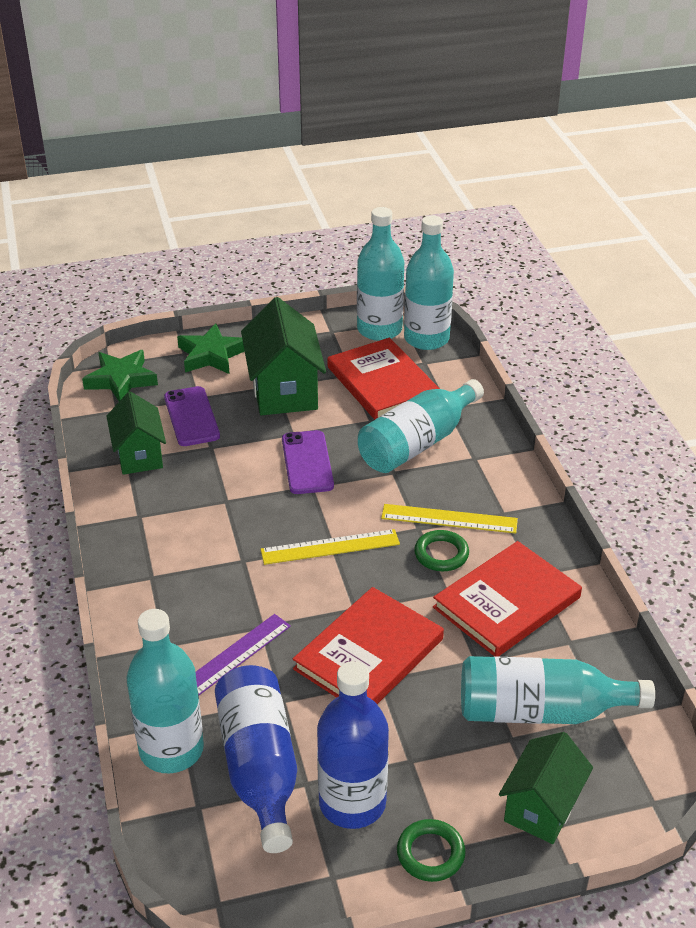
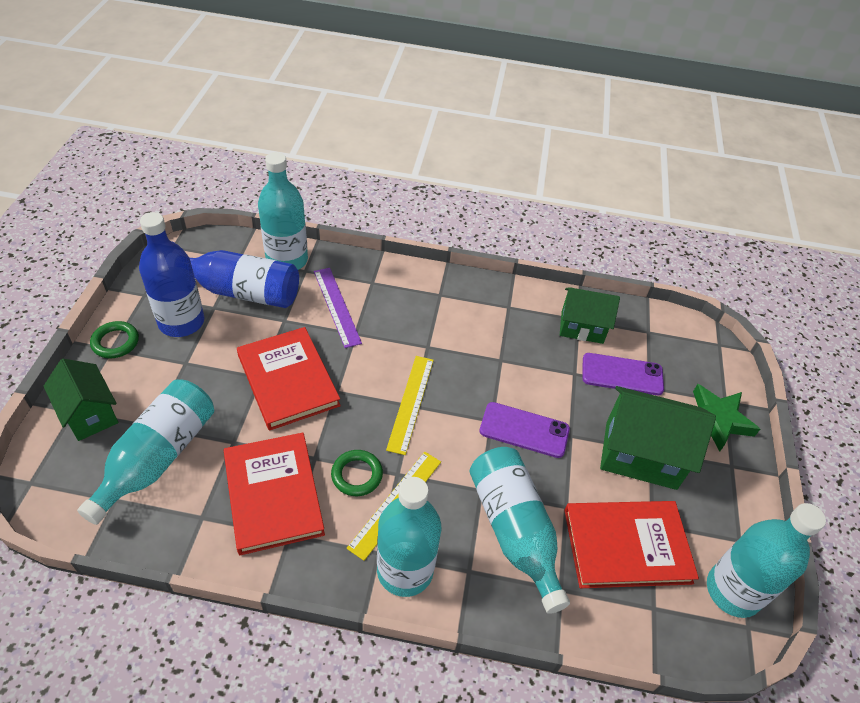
camera: 110 degrees right, 10 degrees up
green star [82,350,158,401] -> none
turquoise bottle [404,215,454,350] -> turquoise bottle moved to [377,477,441,597]

